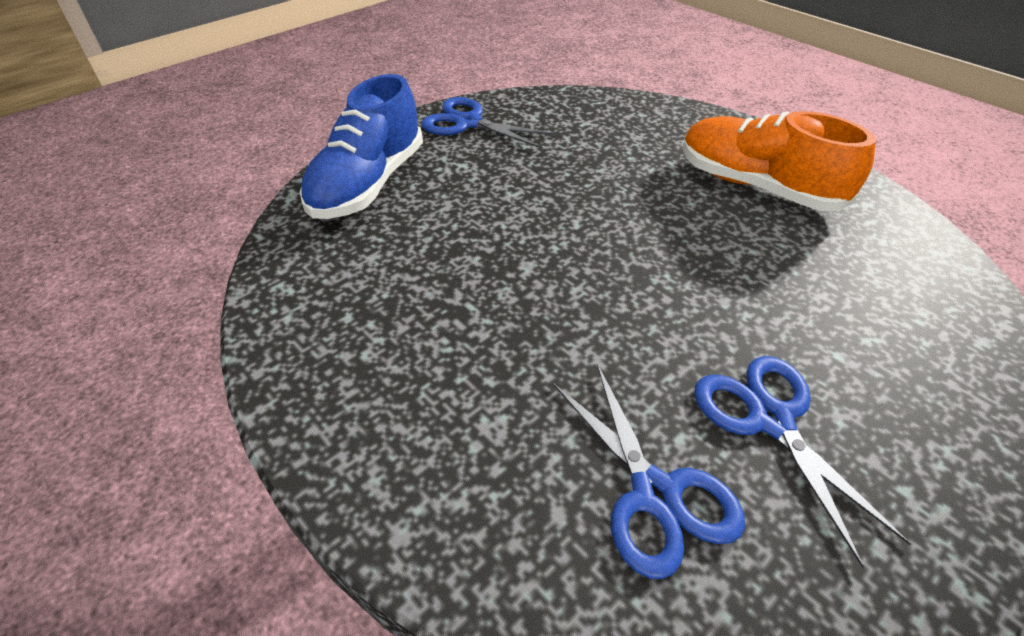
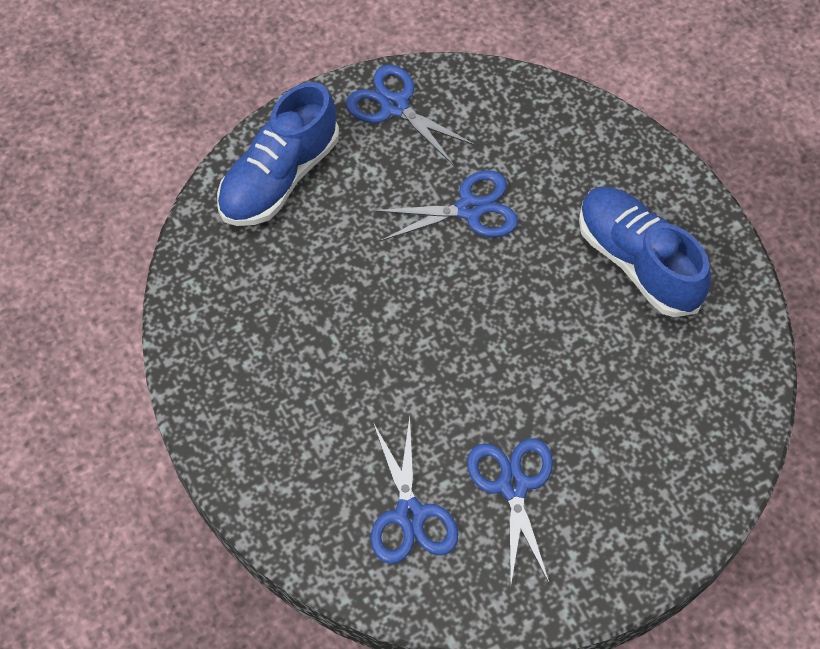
camera: 15 degrees right, 15 degrees up
orange shoe [682,111,876,211] -> blue shoe [579,187,711,317]
none -> blue scissors [372,170,518,241]

